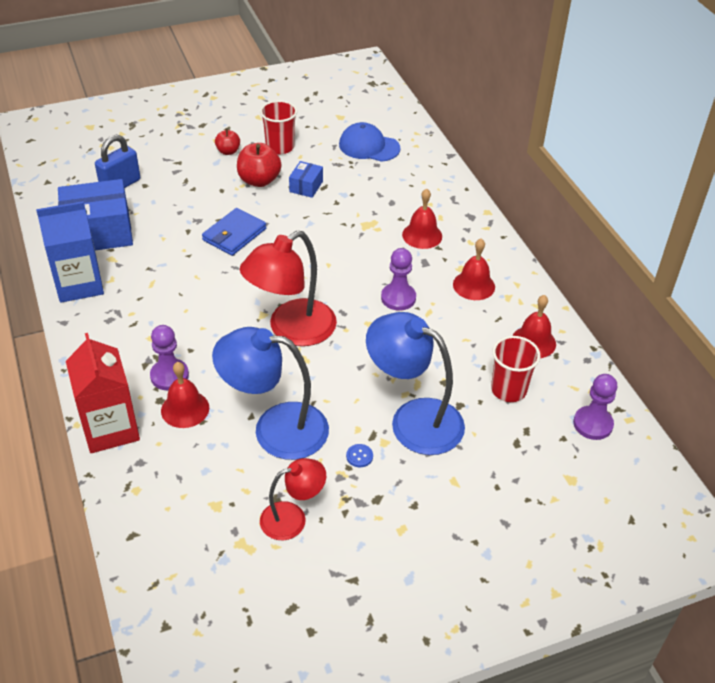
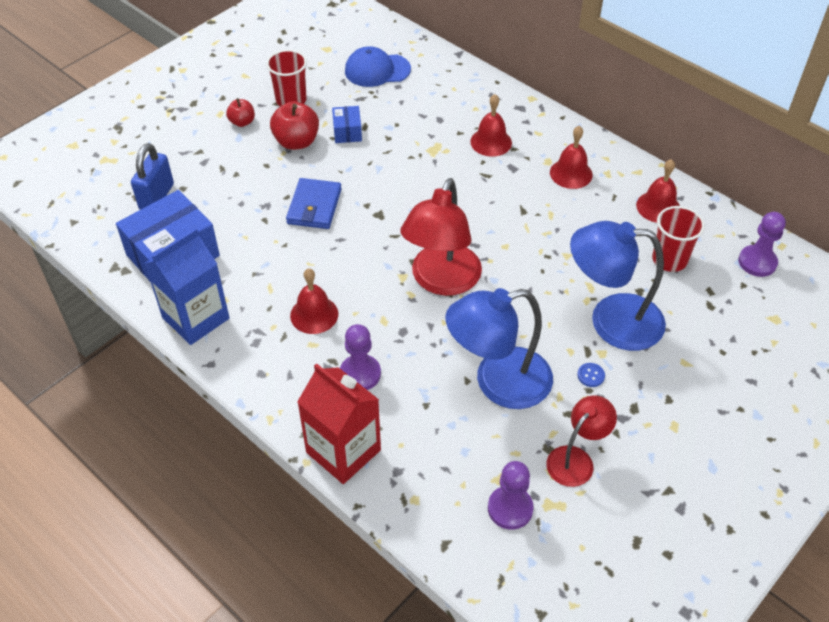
camera: 25 degrees left, 5 degrees up
red bell [161,362,209,428] -> red bell moved to [290,268,338,334]
purple pawn [381,248,416,311] -> purple pawn moved to [488,461,534,530]

